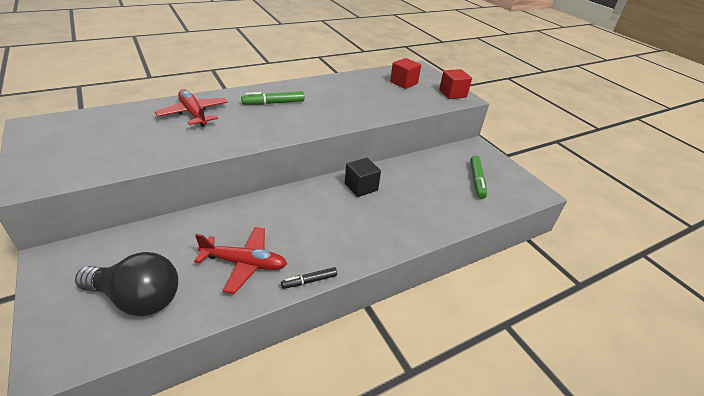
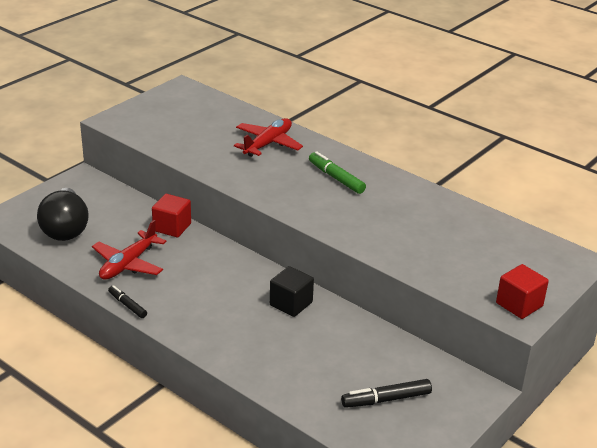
camera: 70 degrees right, 5 degrees down
red plane [194,227,287,294] -> red plane turned 45 degrees clockwise [92,220,166,280]
red cube [390,58,421,89] -> red cube moved to [152,194,191,237]
green marker [470,156,487,199] -> black marker [341,379,432,408]

